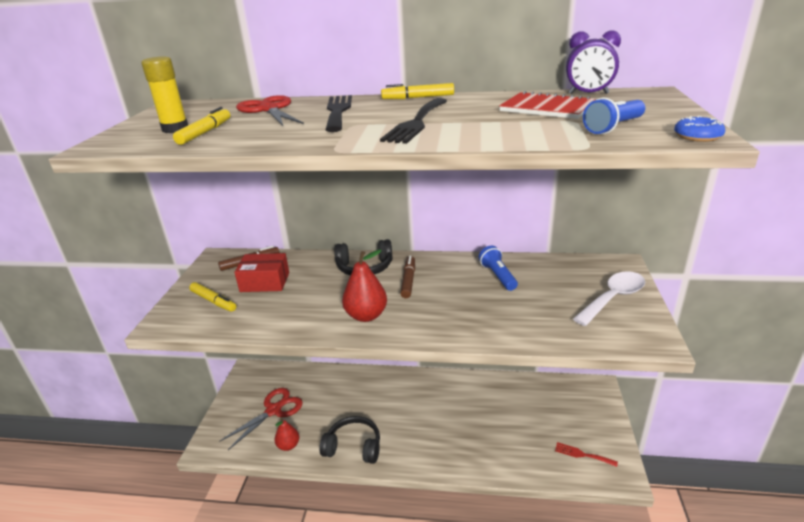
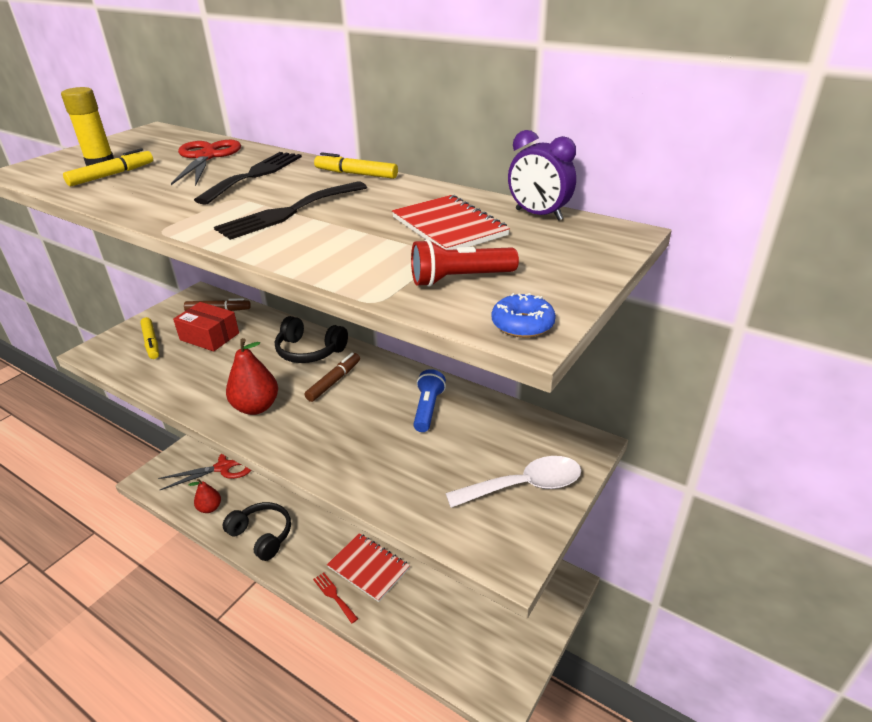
camera: 25 degrees right, 5 degrees up
red fork [555,442,618,467] -> red fork moved to [313,572,358,624]
blue flashlight [583,98,645,134] -> red flashlight [411,239,519,287]
none -> red notebook [327,533,410,602]

